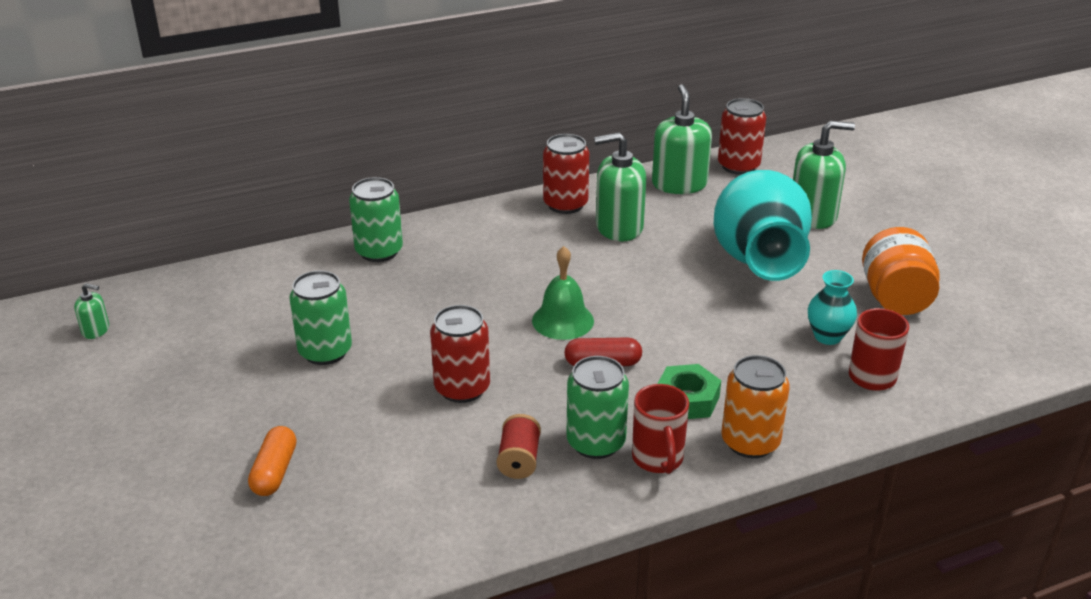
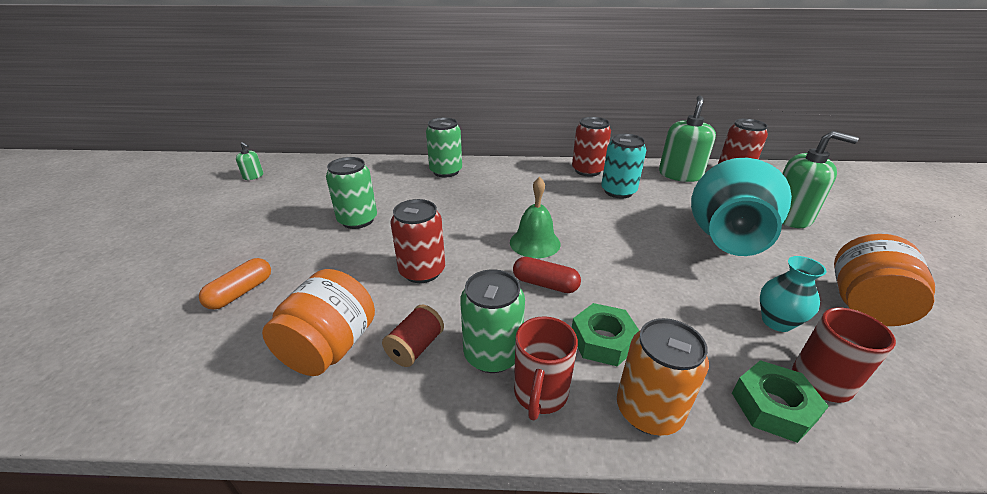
camera: 25 degrees right, 0 degrees up
green soap dispenser [594,132,646,241] -> turquoise can [601,134,646,199]
none -> orange jar [262,269,375,376]
none -> green nut [732,360,829,443]

